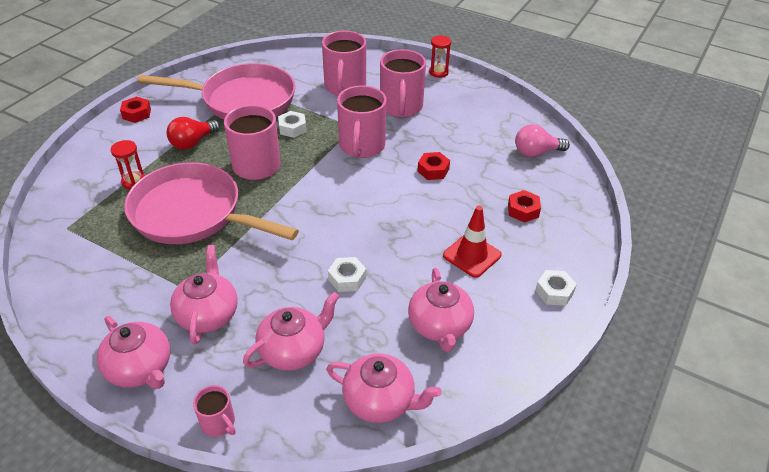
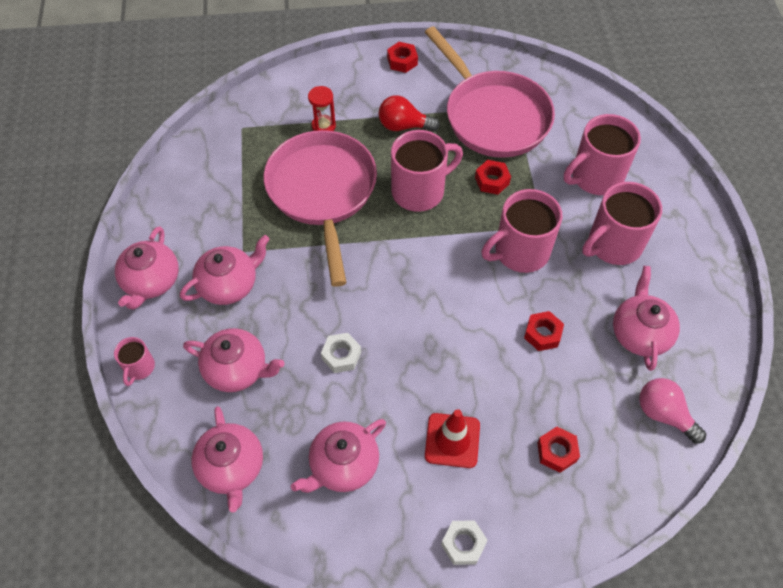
camera: 55 degrees right, 15 degrees up
white nut [278,111,307,138] -> red nut [475,160,511,195]
red hourglass [429,35,451,78] -> none
none -> pink teapot [613,266,680,371]

